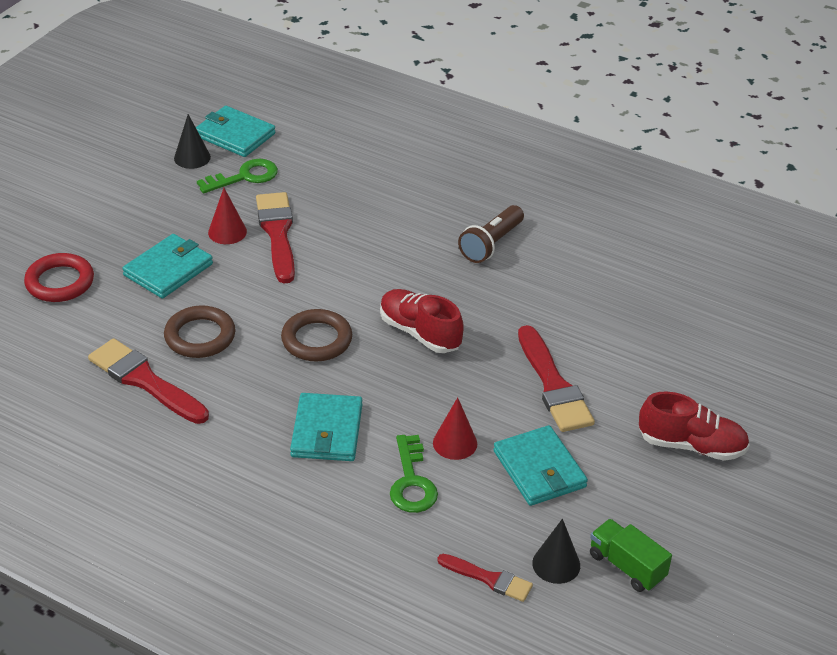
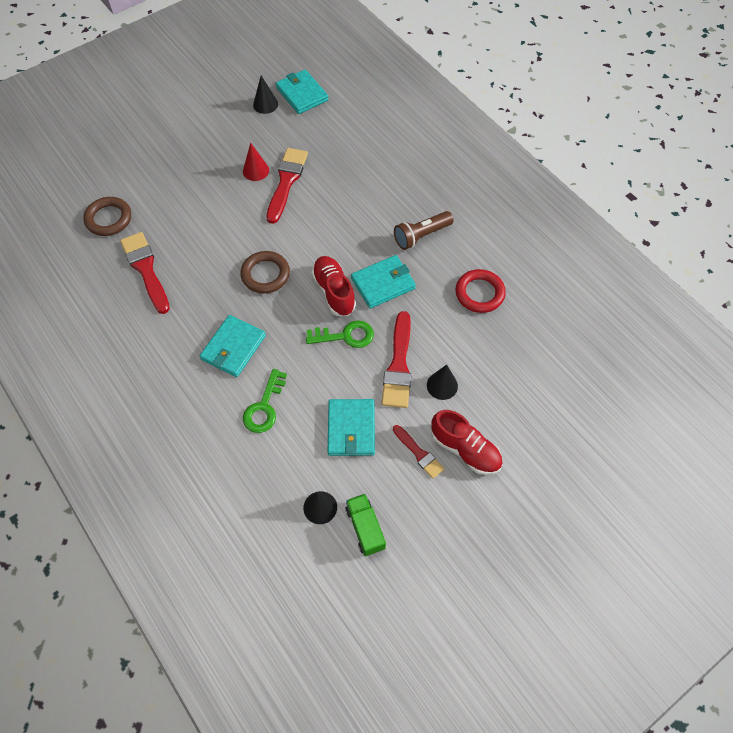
camera: 25 degrees right, 20 degrees up
red ring [24,253,94,302] -> red ring moved to [455,269,506,313]
turquoise wallet [122,234,213,299] -> turquoise wallet moved to [351,255,416,308]
brown ring [164,305,235,358] -> brown ring moved to [83,197,131,236]
green key [197,159,278,193] -> green key moved to [306,320,374,348]
red cone [433,397,477,460] -> none
red brush [437,554,533,602] -> red brush moved to [393,425,444,479]
none -> black cone [427,365,458,400]

